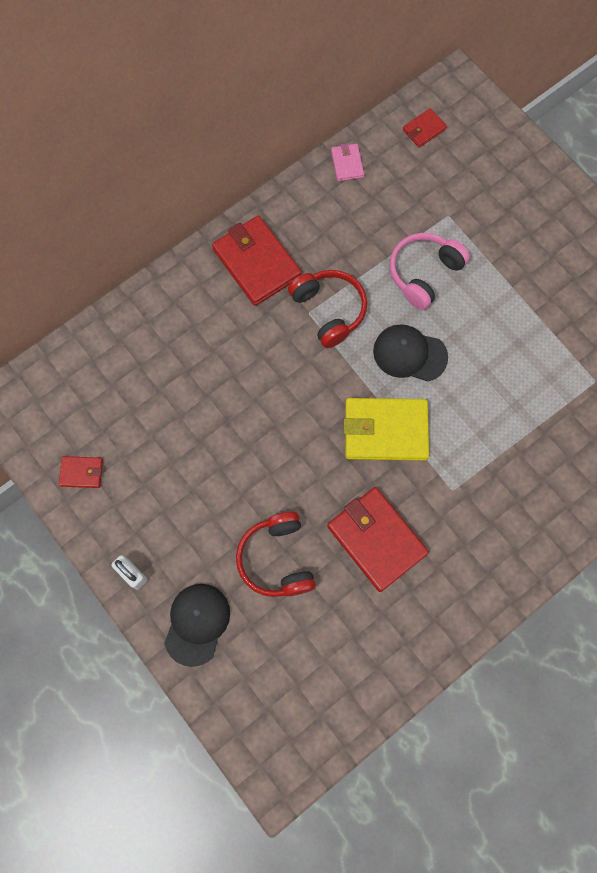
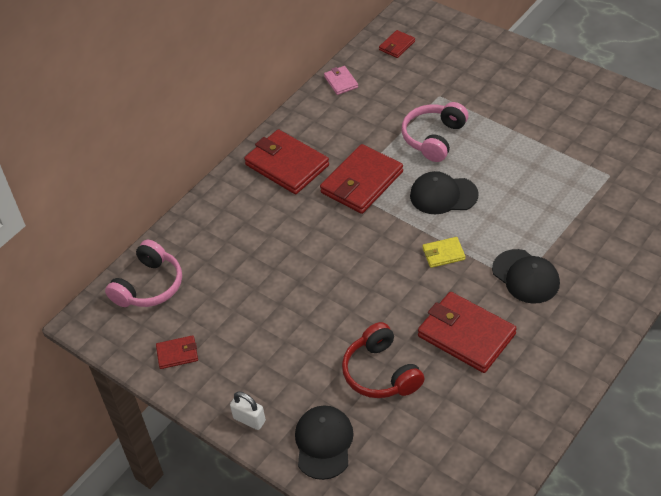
camera: 10 degrees left, 25 degrees down
red headphones [288,270,367,348] -> red wallet [320,144,403,214]
yellow wallet [344,398,429,461] -> yellow wallet [422,237,466,268], size x0.49
none -> pink headphones [105,240,182,307]
none -> black cap [492,249,560,304]

